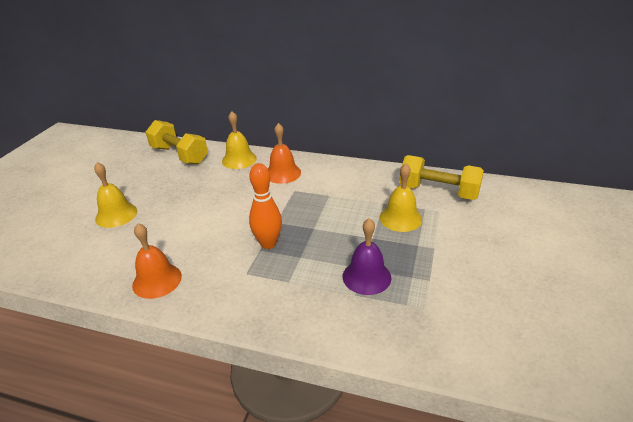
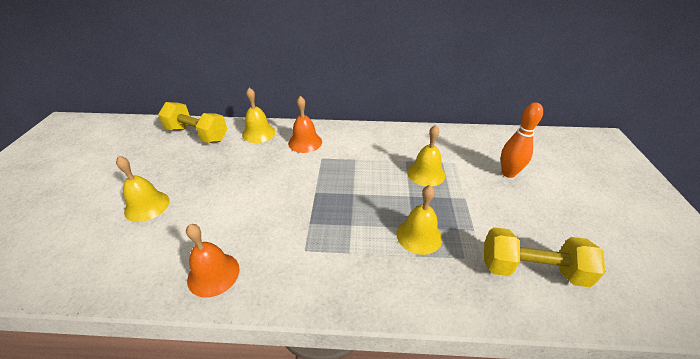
camera: 15 degrees left, 5 degrees up
orange bowling pin [249,163,282,249] -> orange bowling pin moved to [501,102,543,178]
purple bell [343,218,391,295] -> yellow bell [397,185,442,255]
yellow dumbbell [399,155,484,200] -> yellow dumbbell moved to [484,227,605,287]

